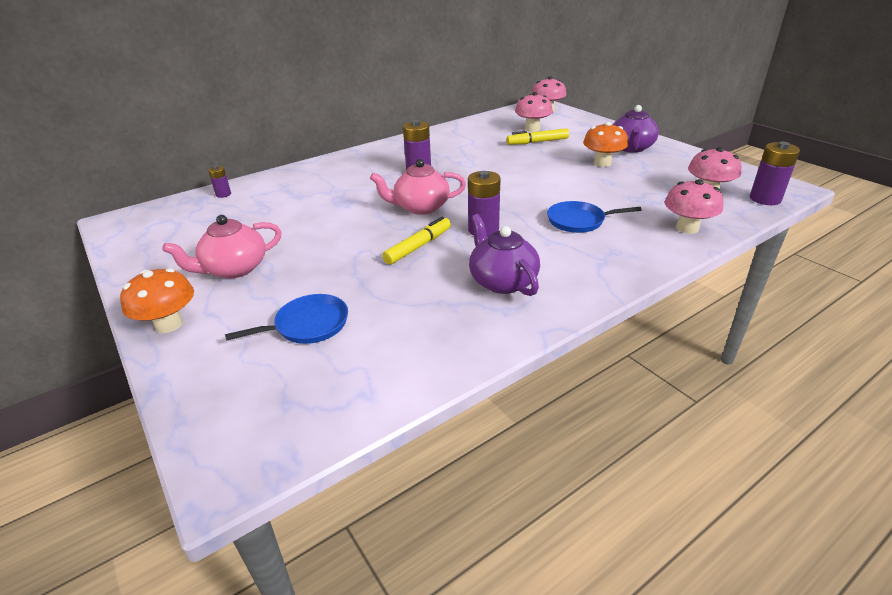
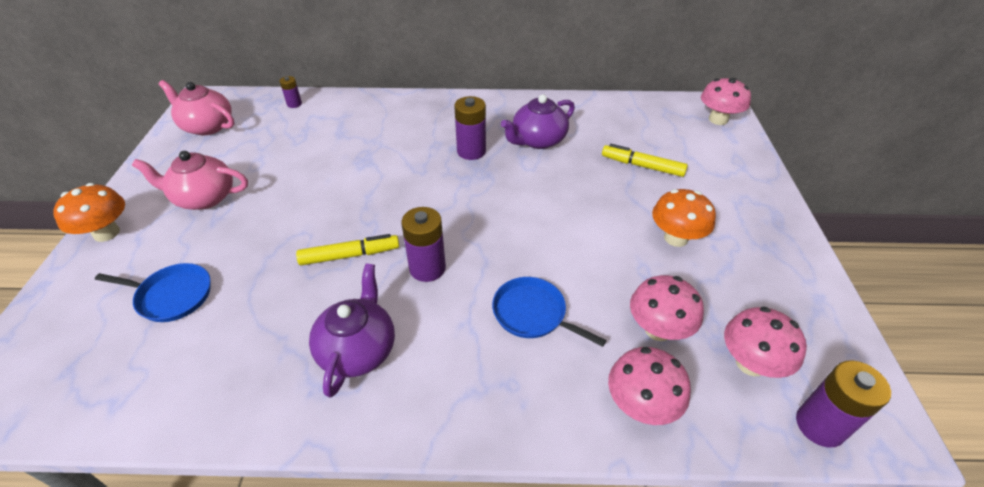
camera: 35 degrees right, 10 degrees up
pink teapot [370,159,466,215] -> pink teapot moved to [159,80,235,135]
pink mushroom [515,92,553,132] -> pink mushroom moved to [630,275,704,341]
purple teapot [613,105,659,153] -> purple teapot moved to [501,94,575,149]

